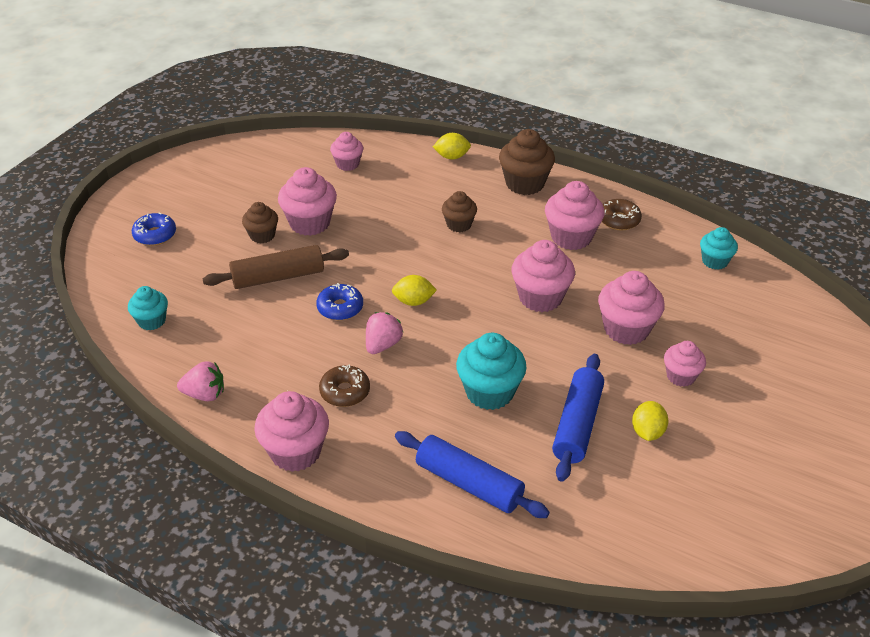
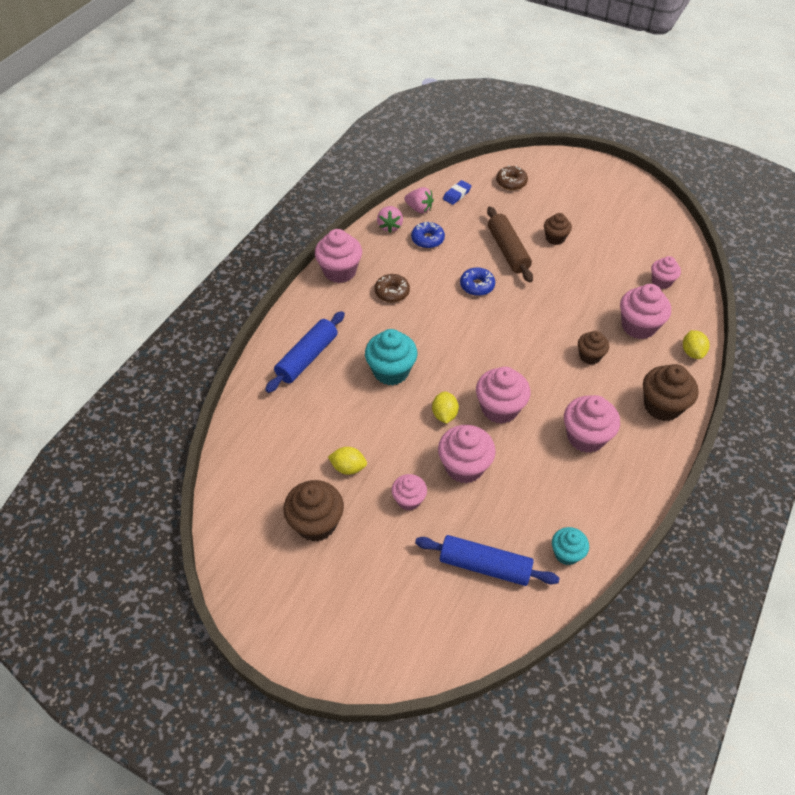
camera: 90 degrees right, 10 degrees up
turquoise cupcake [128,286,168,330] -> blue eraser [443,180,471,205]
blue donut [132,213,176,246] -> blue donut moved to [411,222,445,249]
pink cupcake [278,167,337,236] -> pink cupcake moved to [620,284,671,339]
pink strawberry [366,312,403,354] -> pink strawberry moved to [405,187,434,214]
yellow lemon [392,275,437,306] -> yellow lemon moved to [432,391,459,424]
blue rolling pin [552,354,604,482] -> blue rolling pin moved to [415,535,560,586]
brown donut [602,199,642,230] -> brown donut moved to [496,166,528,190]
none -> brown cupcake [283,480,344,542]

